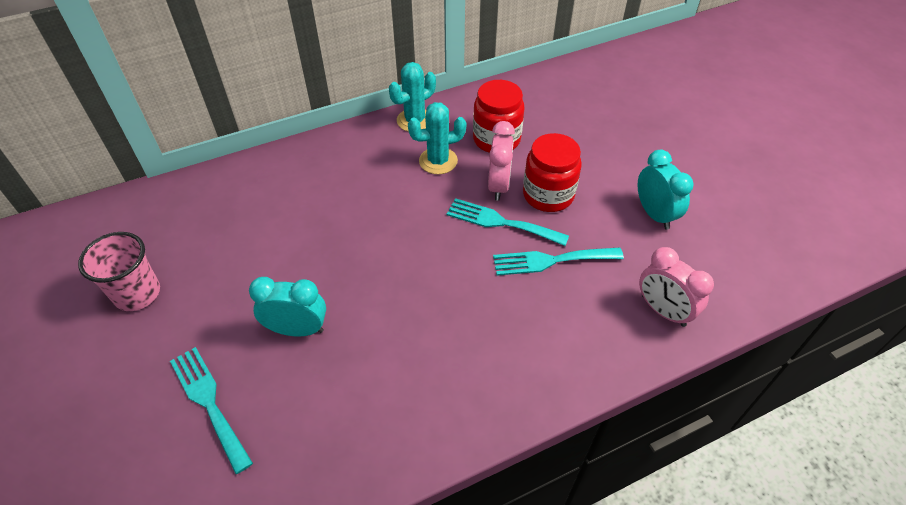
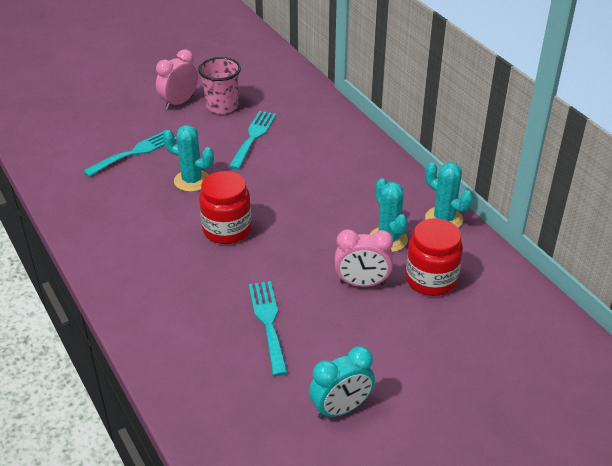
camera: 85 degrees right, 10 degrees down
turquoise clock [249,277,326,336] -> turquoise cactus [163,125,214,192]
turquoise fork [447,198,569,246] -> turquoise fork moved to [229,111,276,170]
red jar [523,133,582,212] -> red jar moved to [199,171,251,244]
pink clock [639,247,714,327] -> pink clock moved to [156,49,198,110]

